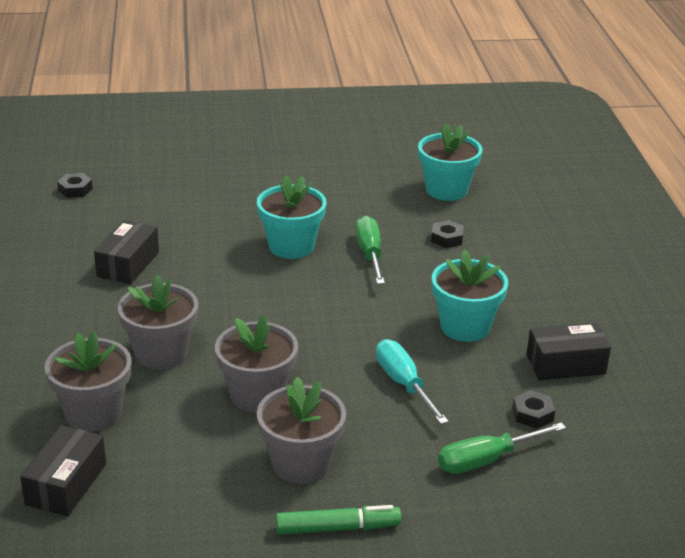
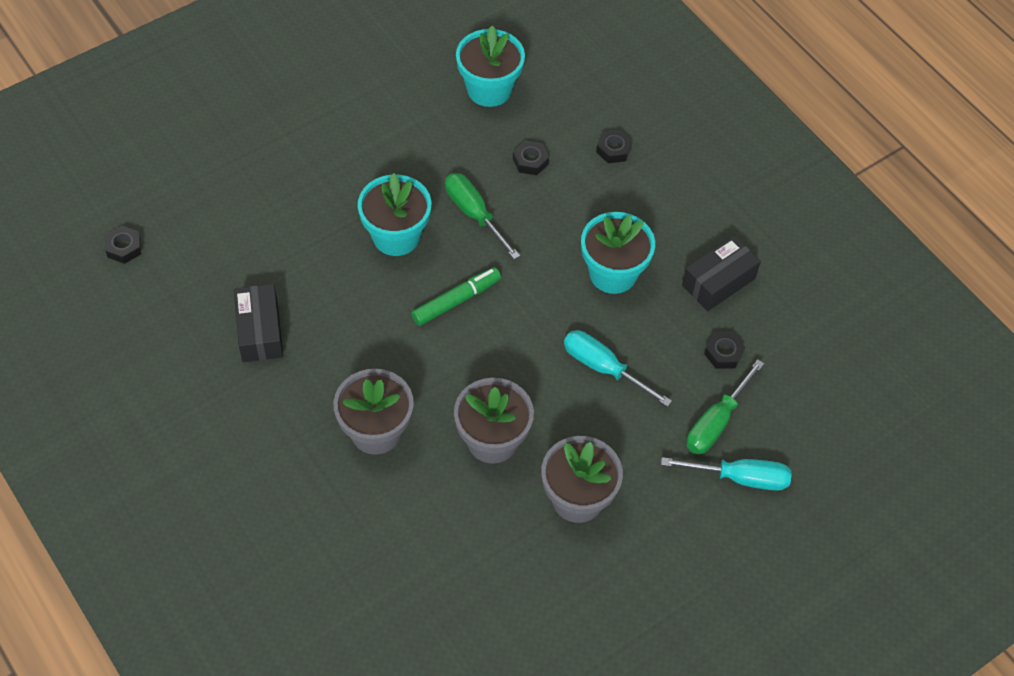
camera: 30 degrees left, 25 degrees up
black box [20,425,106,517] -> none
grey flower pot [45,331,131,432] -> none
green marker [276,505,401,535] -> green marker moved to [411,267,501,326]
none -> black nut [596,129,633,163]
none -> turquoise screwdriver [661,457,792,491]

